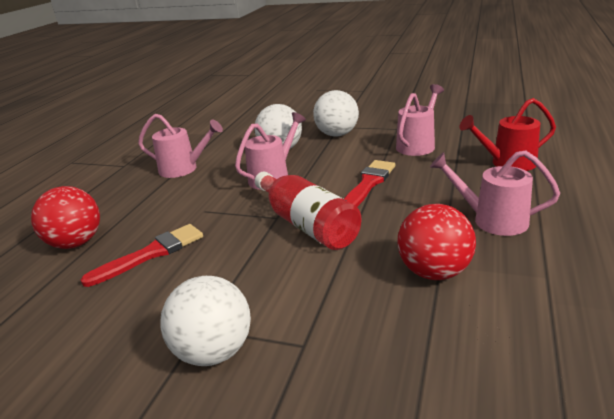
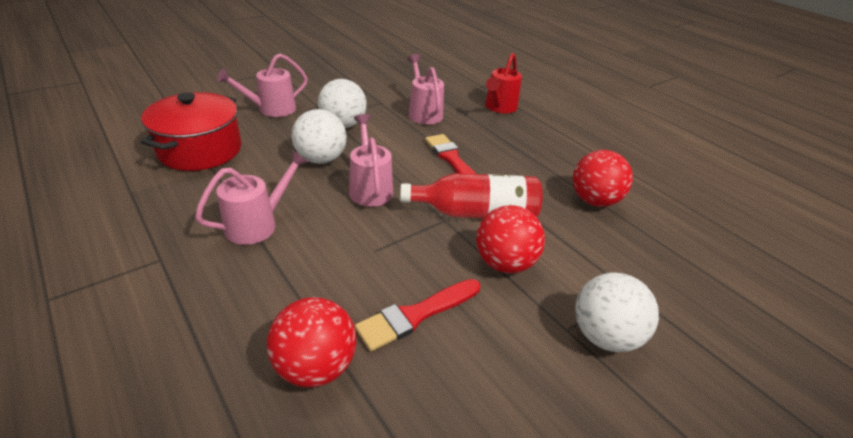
camera: 60 degrees left, 10 degrees up
red brush [81,224,203,287] -> red brush turned 120 degrees counterclockwise [355,279,480,351]
pink watering can [430,150,560,236] -> pink watering can moved to [217,53,308,117]
none -> red pot [141,92,242,171]
none -> red ball [476,205,545,273]

